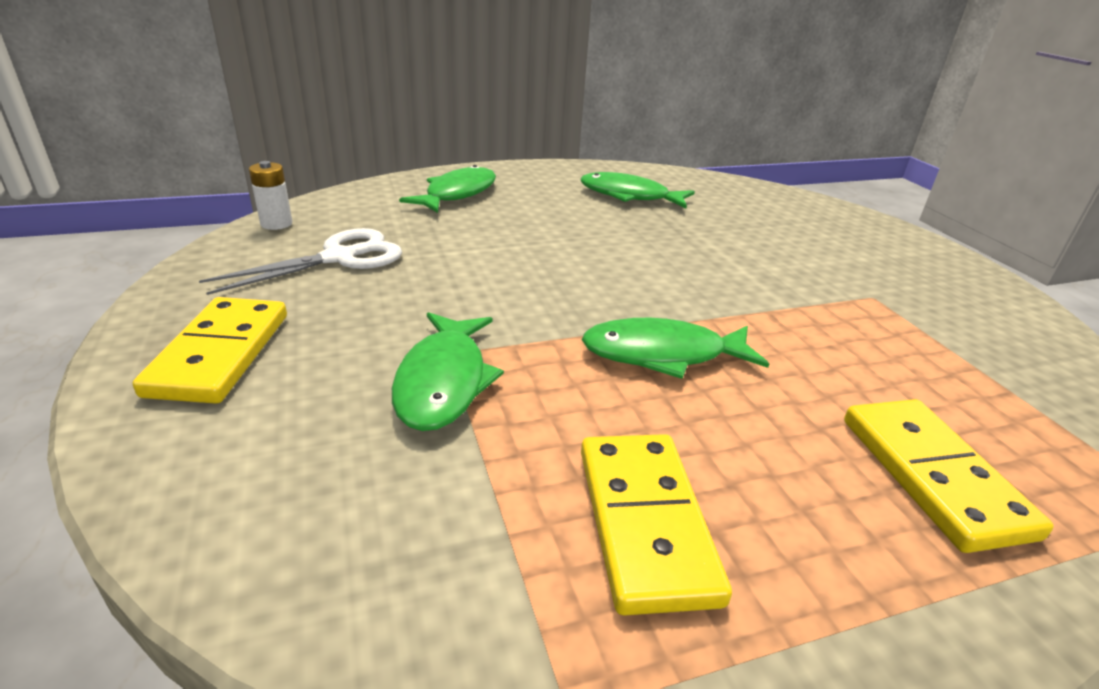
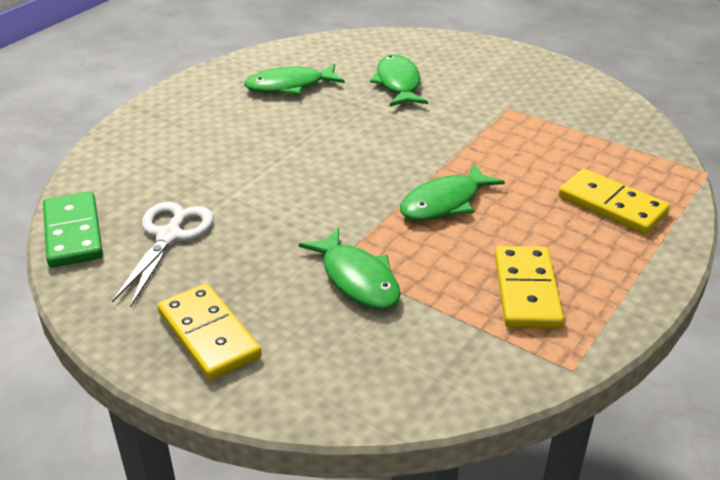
camera: 35 degrees left, 5 degrees up
white battery [249,161,292,230] -> green domino [43,191,103,268]
green fish [399,165,496,213] -> green fish moved to [370,54,428,106]
yellow domino [581,434,732,616] -> yellow domino turned 45 degrees clockwise [495,246,564,329]

